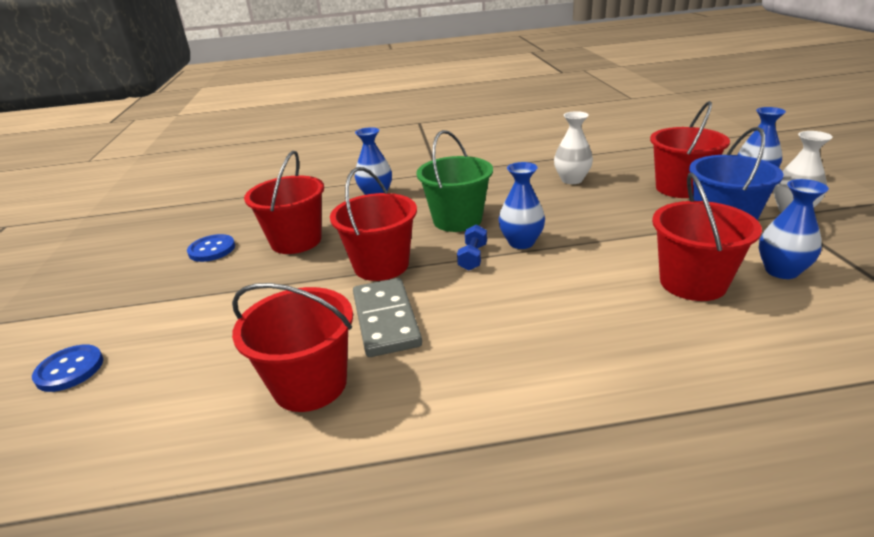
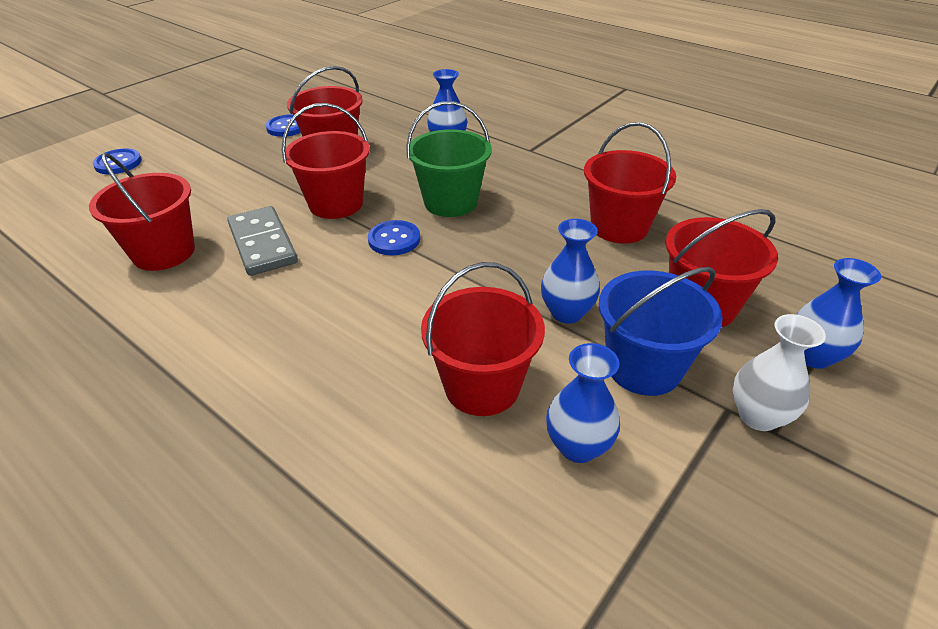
camera: 45 degrees right, 10 degrees up
grey domino [353,278,422,357] -> grey domino turned 60 degrees counterclockwise [227,206,298,276]
blue dumbbell [457,224,487,271] -> blue button [368,220,420,255]
blue vase [499,162,545,249] -> blue vase moved to [541,219,600,324]
white vase [554,111,593,184] -> red bucket [584,122,676,244]

